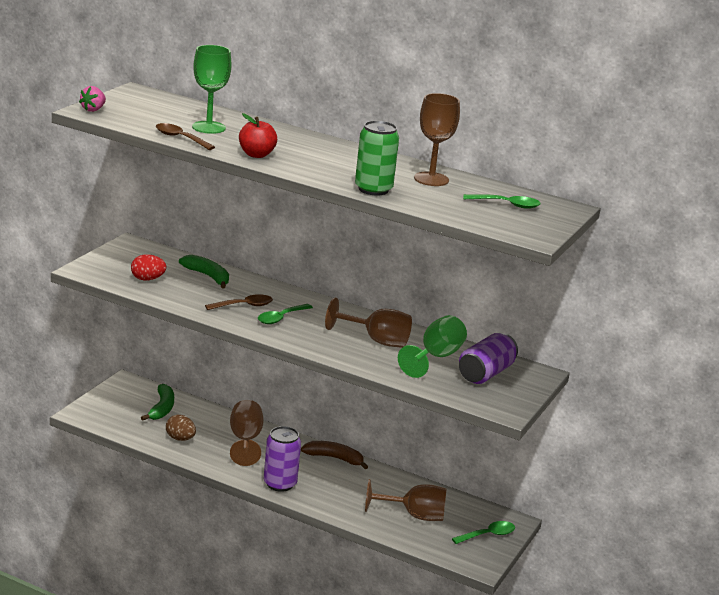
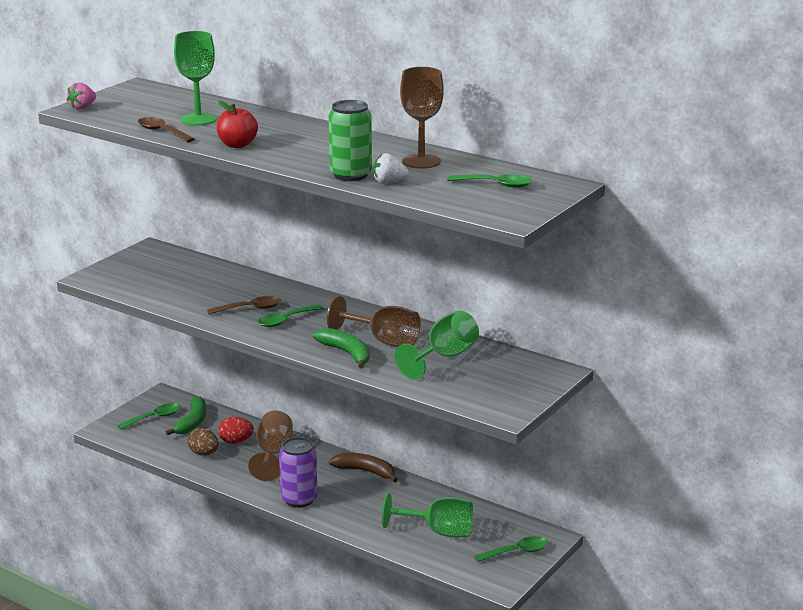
camera: 10 degrees right, 0 degrees up
red egg [131,254,167,281] -> red egg moved to [218,417,254,444]
green banana [179,255,229,288] -> green banana moved to [313,328,370,368]
brown goblet [365,479,447,521] -> green goblet [382,493,473,537]
purple can [459,333,518,384] -> none
none -> green spoon [117,403,180,429]
none -> white strawberry [373,153,409,184]

